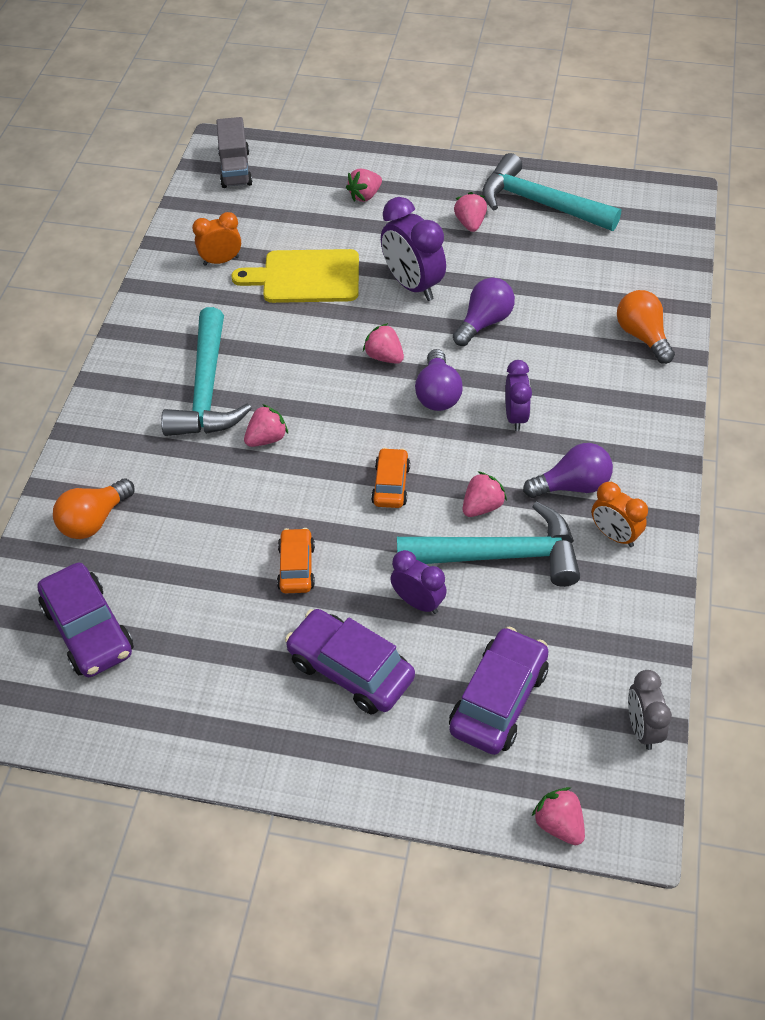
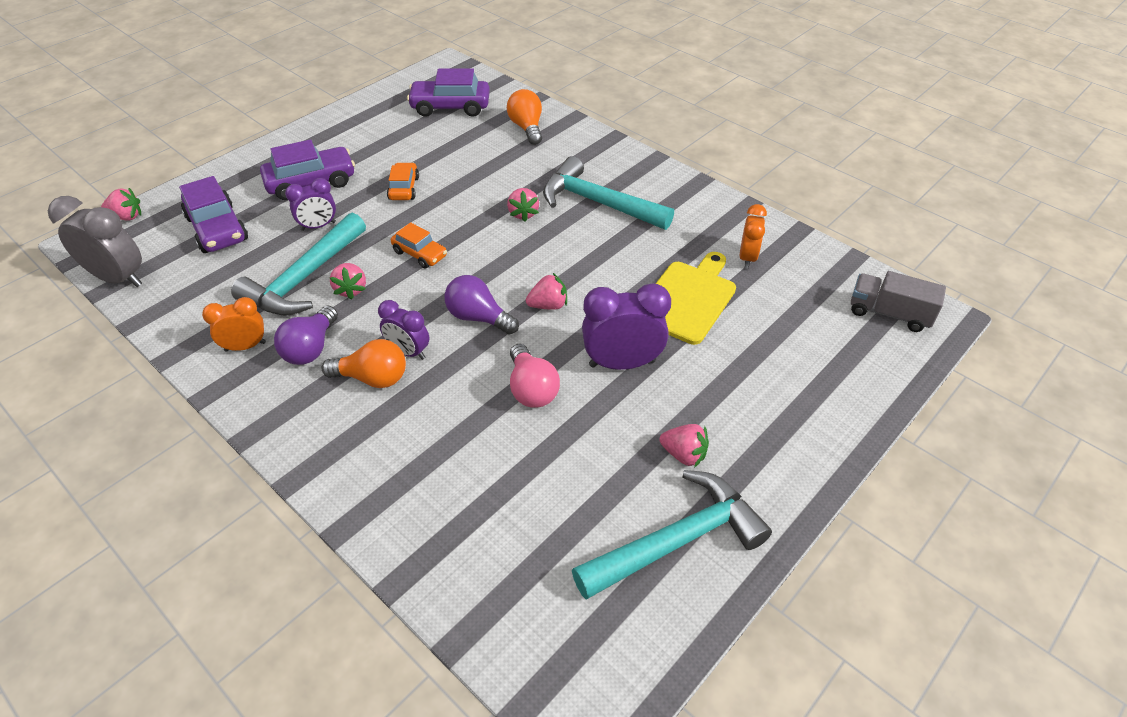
camera: 120 degrees right, 5 degrees down
orange car [277,528,315,593] -> orange car turned 120 degrees counterclockwise [387,162,419,200]
pink strawberry [346,169,382,202] -> none
purple light bulb [453,278,515,346] -> pink light bulb [510,344,560,408]
orange light bulb [617,290,675,364] -> orange light bulb moved to [322,339,406,388]
grey clock [628,670,672,750] -> grey clock [48,196,142,287], size x1.62

